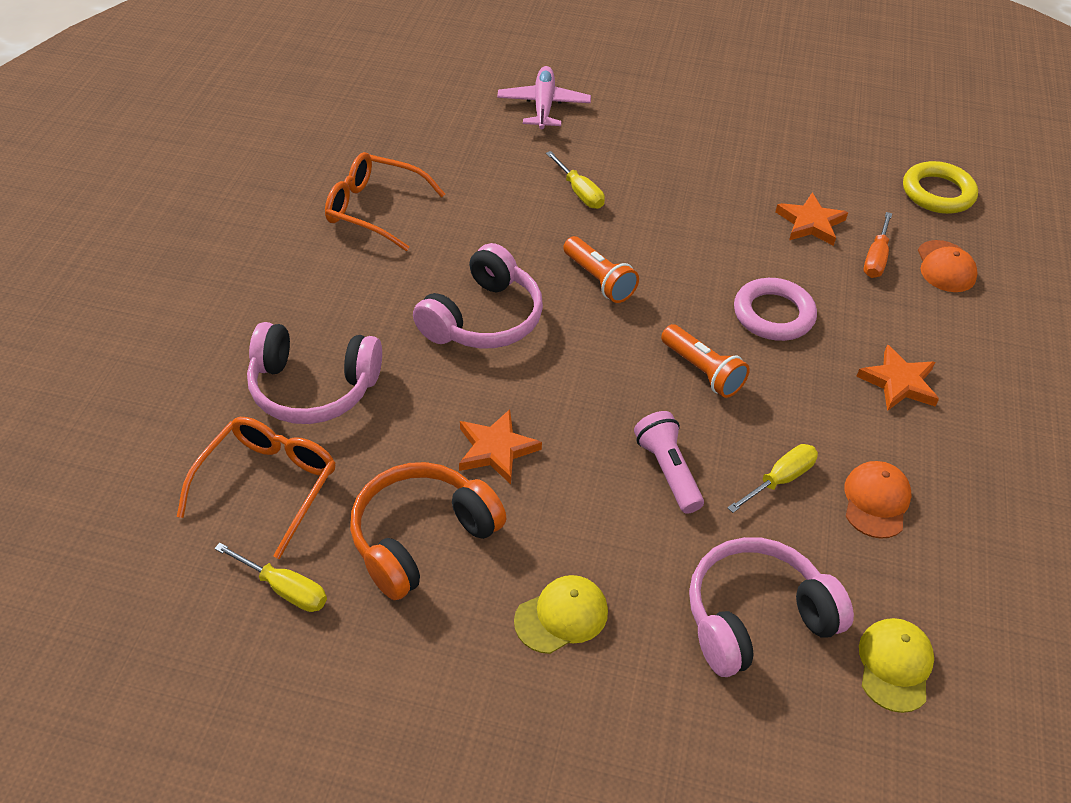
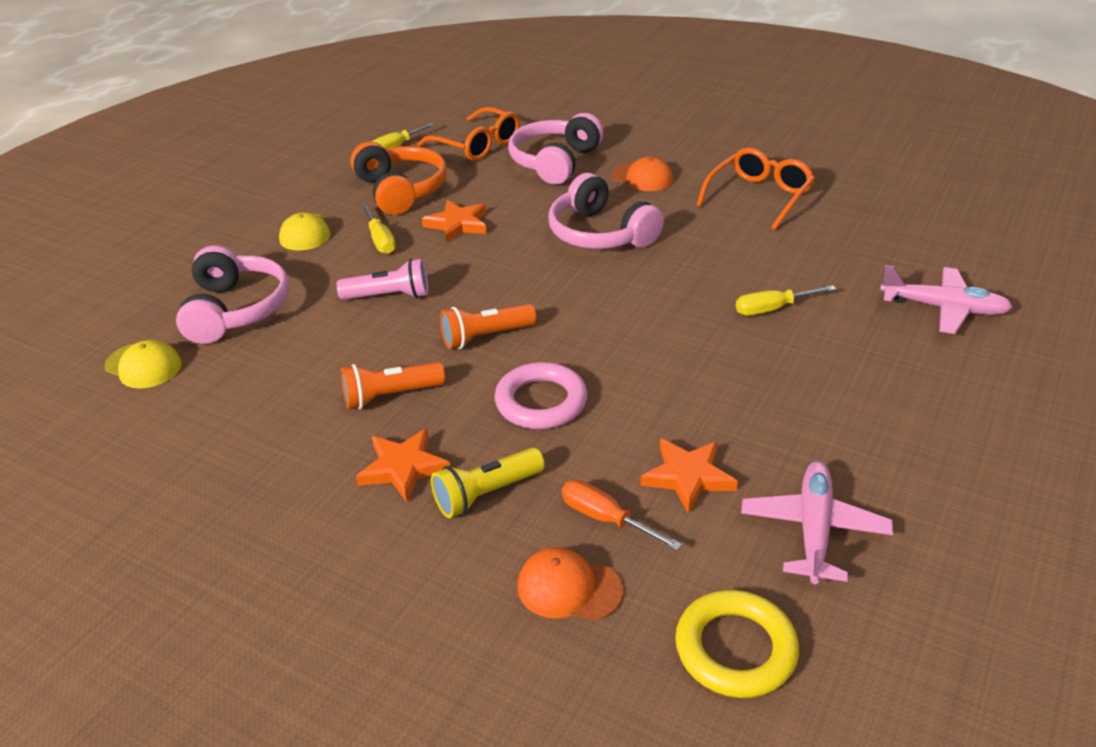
camera: 110 degrees right, 10 degrees down
orange flashlight [563,236,639,303] -> orange flashlight moved to [341,362,445,409]
yellow screwdriver [727,444,818,513] -> yellow screwdriver moved to [361,204,396,254]
orange cap [844,461,912,539] -> orange cap moved to [611,156,673,191]
none -> yellow flashlight [431,448,545,518]
none -> pink plane [741,461,893,584]

